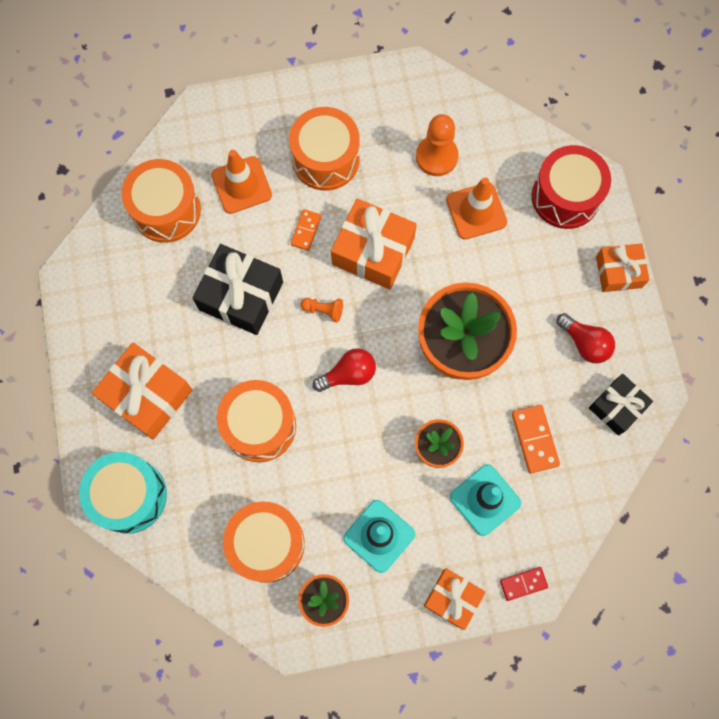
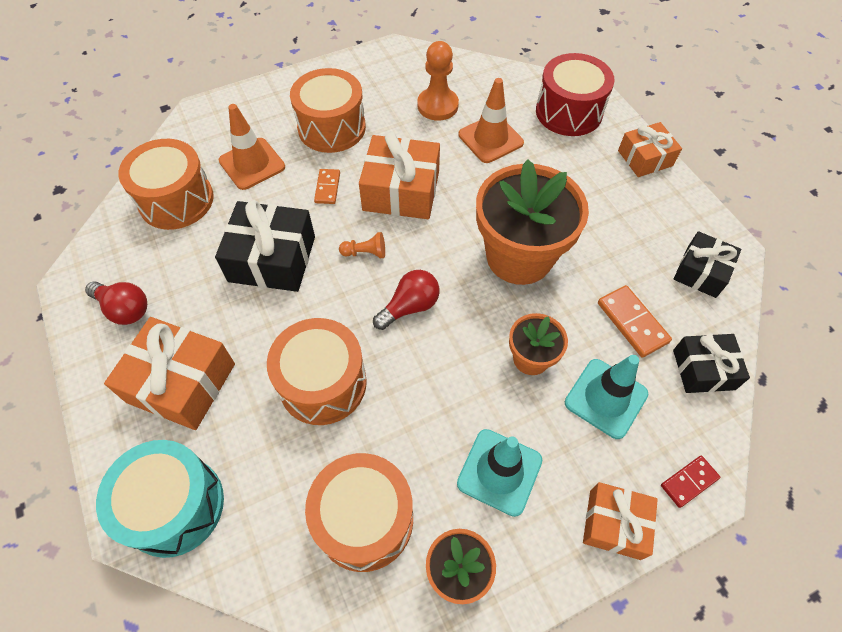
camera: 15 degrees left, 15 degrees down
red light bulb [557,313,615,363] -> red light bulb moved to [85,281,147,325]
none -> black gift [673,334,750,393]

